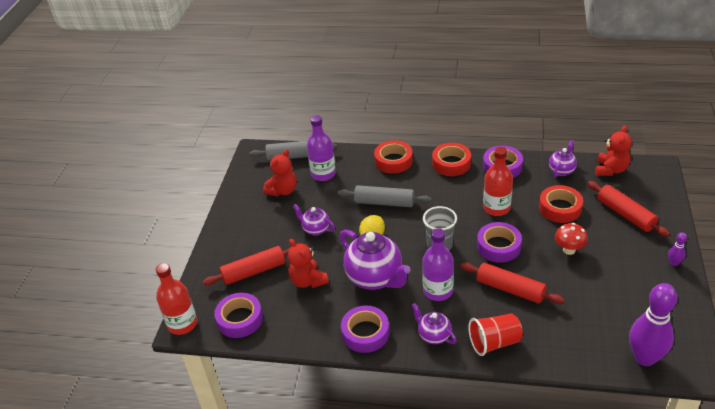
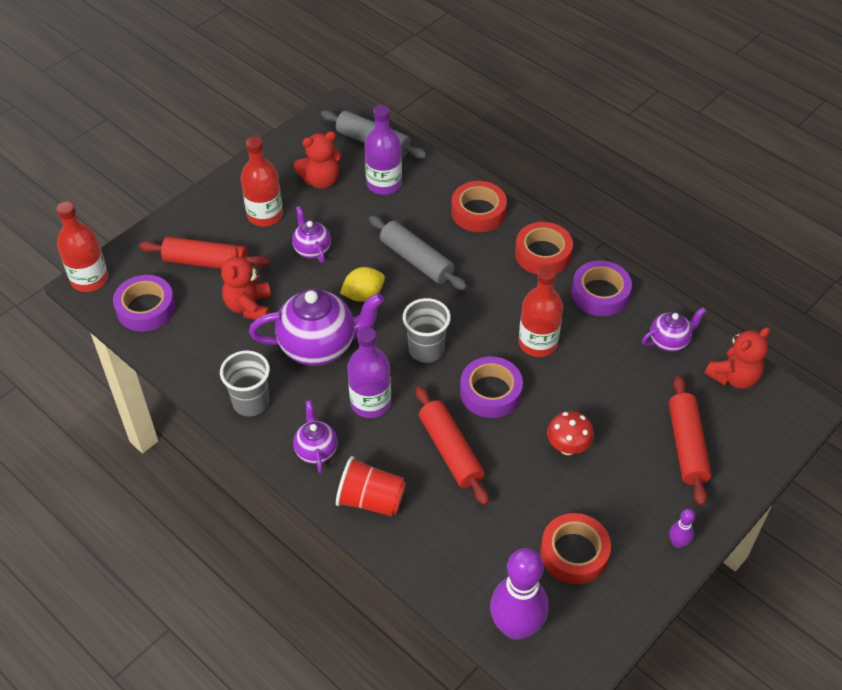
camera: 30 degrees right, 10 degrees up
purple teapot [340,230,411,290] -> purple teapot turned 90 degrees counterclockwise [249,289,384,366]
purple tape [341,306,389,353] -> grey cup [220,350,270,417]
red tape [539,185,583,223] -> red tape moved to [540,513,611,584]
none -> red bottle [241,136,283,227]

